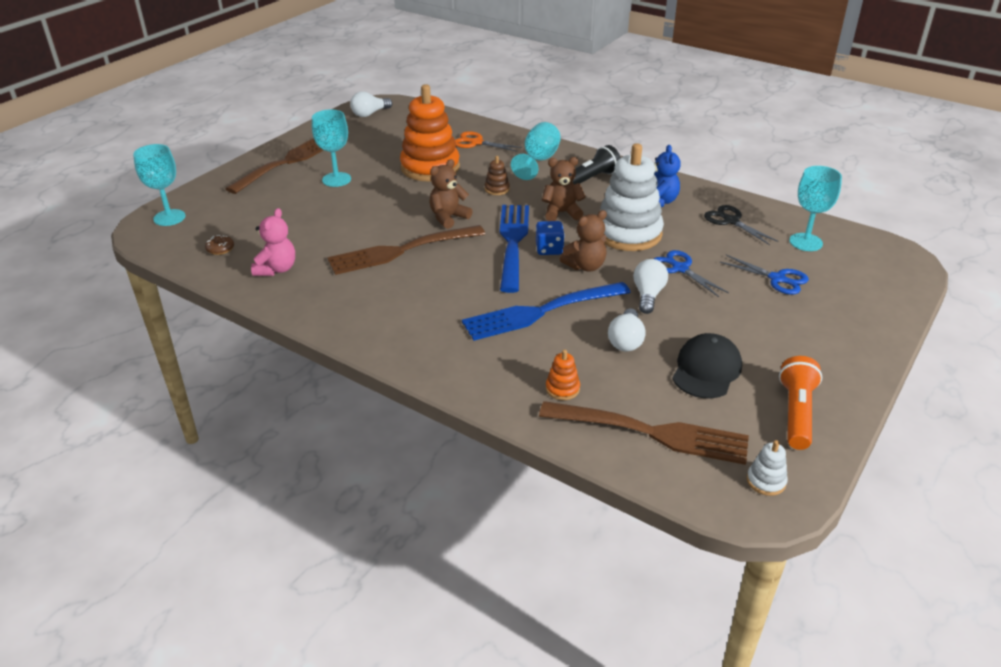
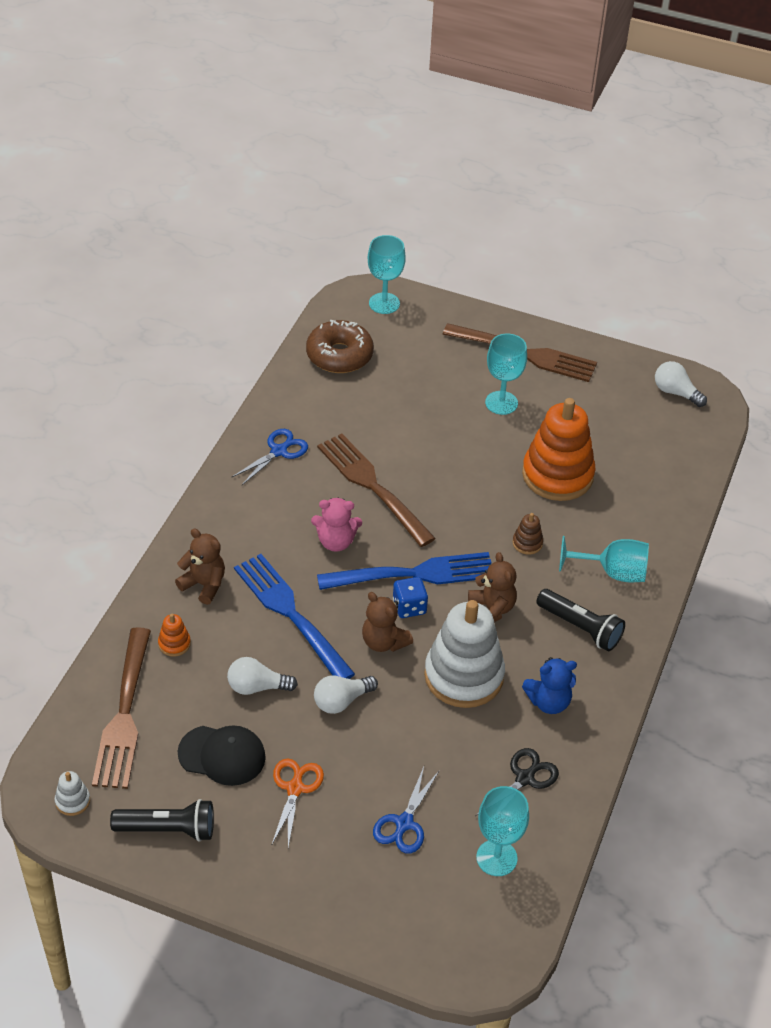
camera: 75 degrees right, 10 degrees up
brown donut [205,235,234,255] -> brown donut [306,320,374,373], size x2.43
pink teddy bear [251,208,295,276] -> pink teddy bear moved to [311,497,362,552]
brown teddy bear [429,159,472,229] -> brown teddy bear moved to [175,529,225,605]
orange scissors [455,131,522,152] -> orange scissors moved to [271,758,324,847]
white light bulb [633,259,668,314] -> white light bulb turned 150 degrees clockwise [314,676,378,714]
blue scissors [654,250,729,297] -> blue scissors moved to [232,429,308,485]
orange flashlight [779,356,822,450] -> black flashlight [110,799,214,842]

